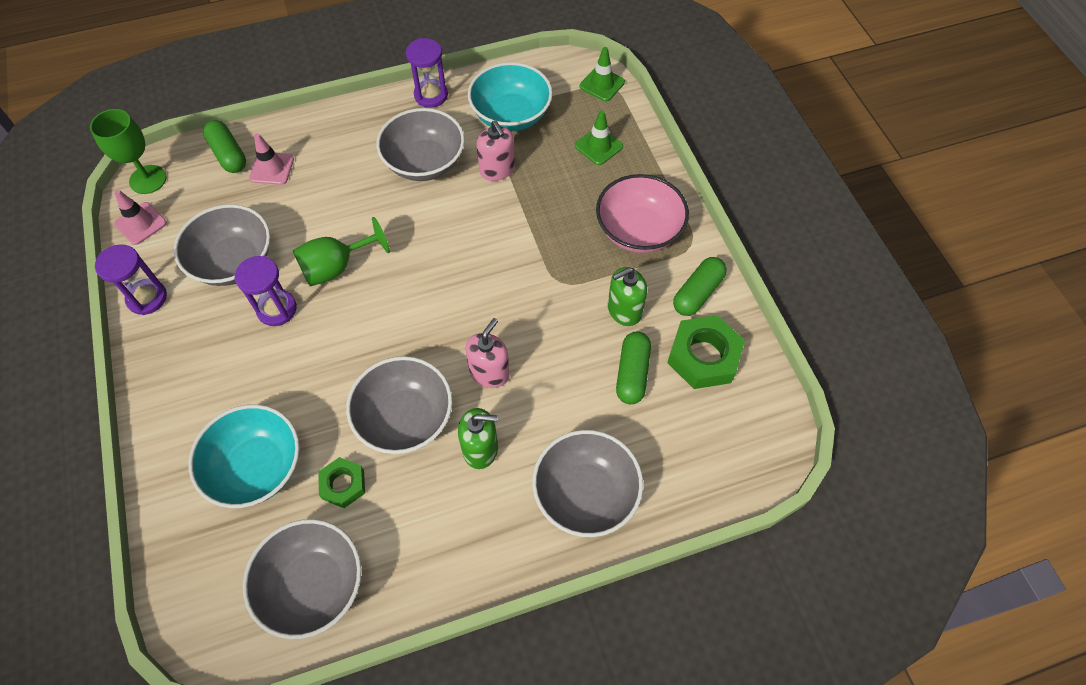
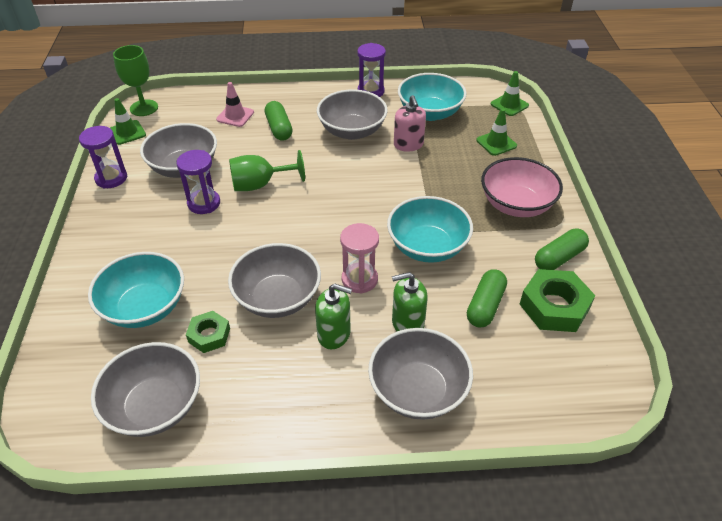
camera: 15 degrees right, 15 degrees down
pink traffic cone [114,190,167,245] -> green traffic cone [110,98,146,145]
green capsule [203,120,246,173] -> green capsule moved to [265,101,293,141]
pink soap dispenser [465,318,510,388] -> pink hourglass [340,223,379,294]
green soap dispenser [608,267,647,326] -> green soap dispenser moved to [392,272,428,331]
none -> turquoise bowl [387,196,473,263]

